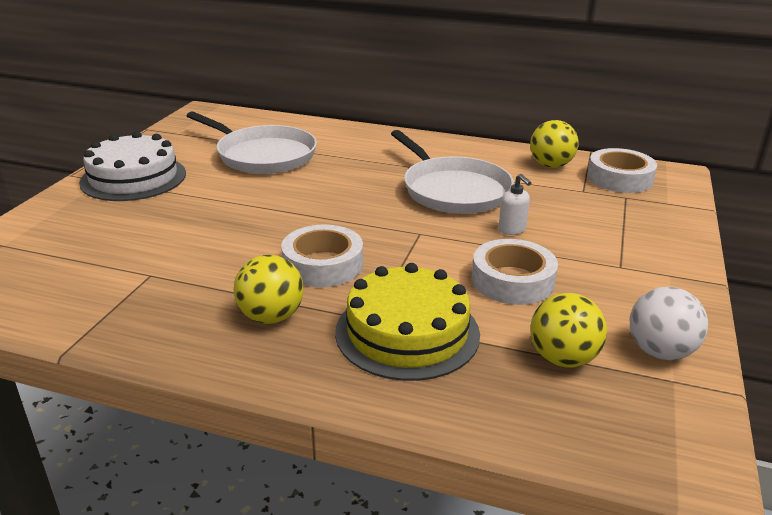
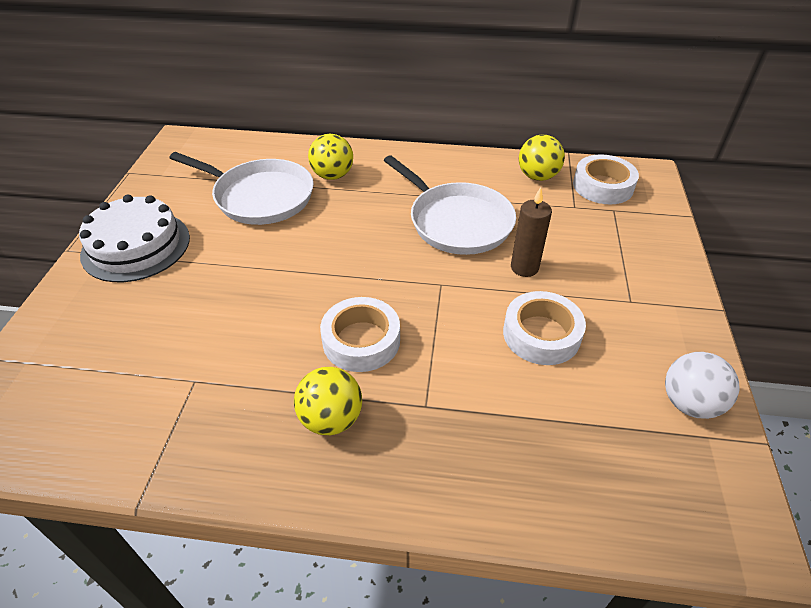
camera: 10 degrees left, 15 degrees up
yellow cake [335,263,480,381] -> none
white soap dispenser [498,174,531,235] -> brown candle [511,187,552,277]
yellow ball [530,293,607,367] -> yellow ball moved to [308,134,353,180]

